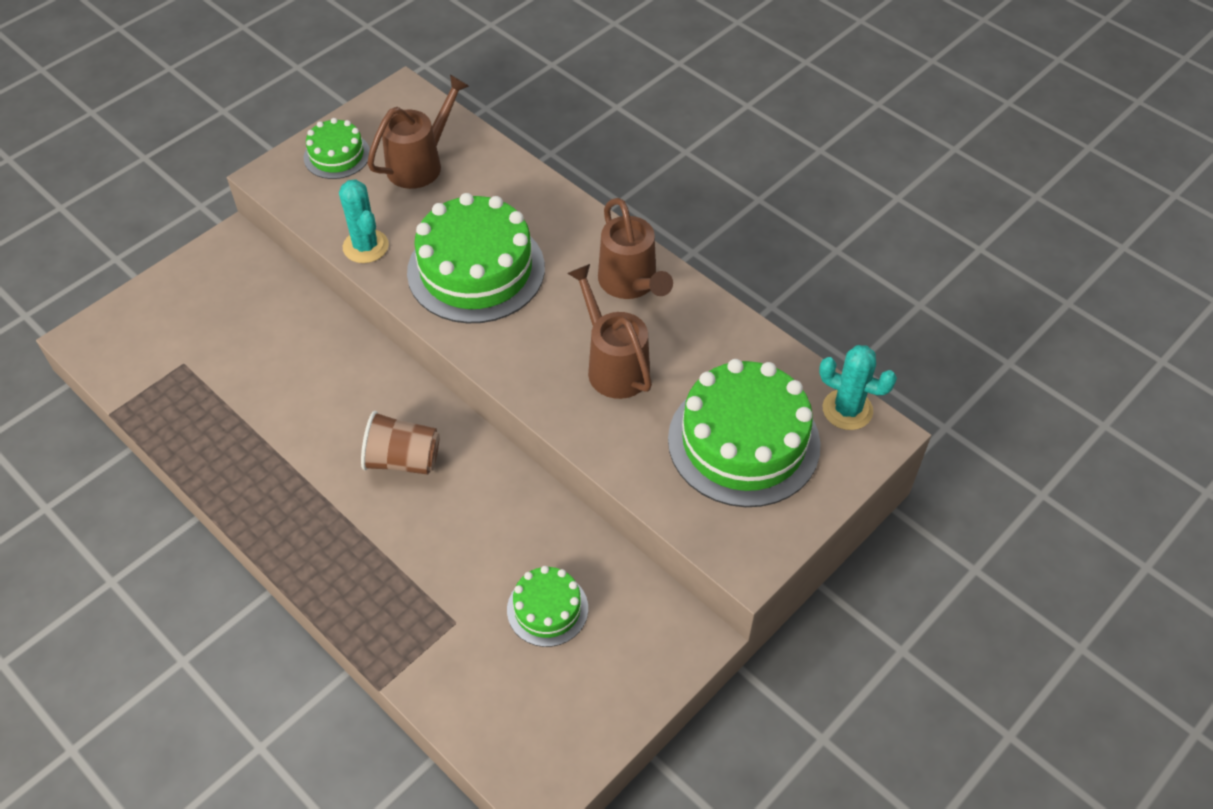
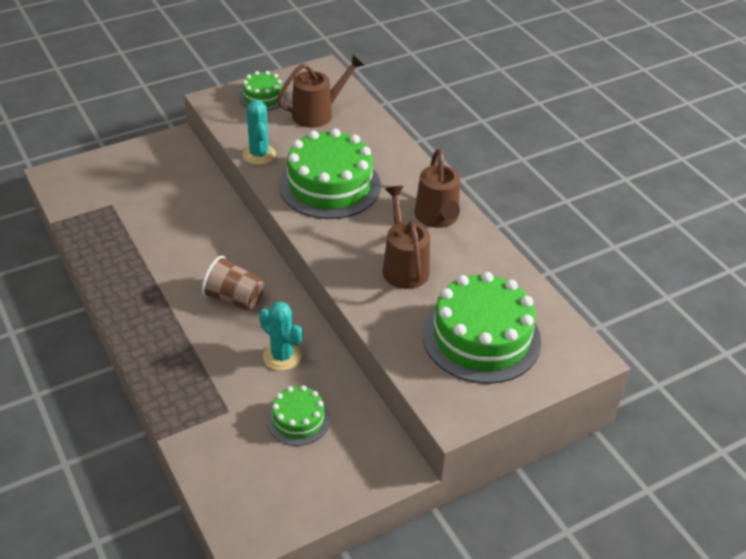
camera: 15 degrees right, 10 degrees down
turquoise cactus [819,345,897,430] -> turquoise cactus moved to [259,301,303,371]

